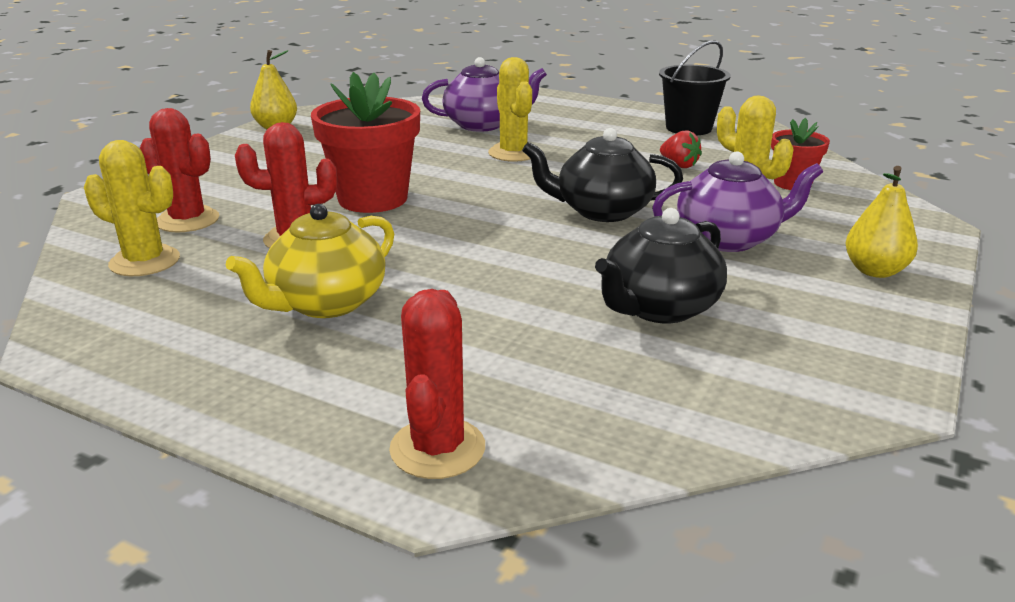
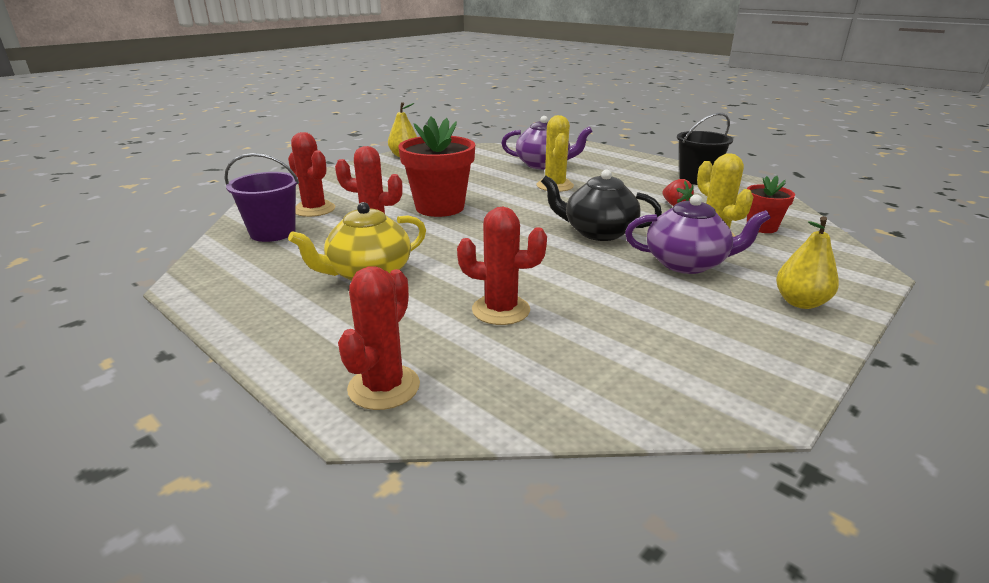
camera: 15 degrees right, 0 degrees up
yellow cactus [84,140,180,276] -> purple bucket [225,153,299,242]
black teapot [595,208,727,323] -> none
none -> red cactus [457,207,547,325]

